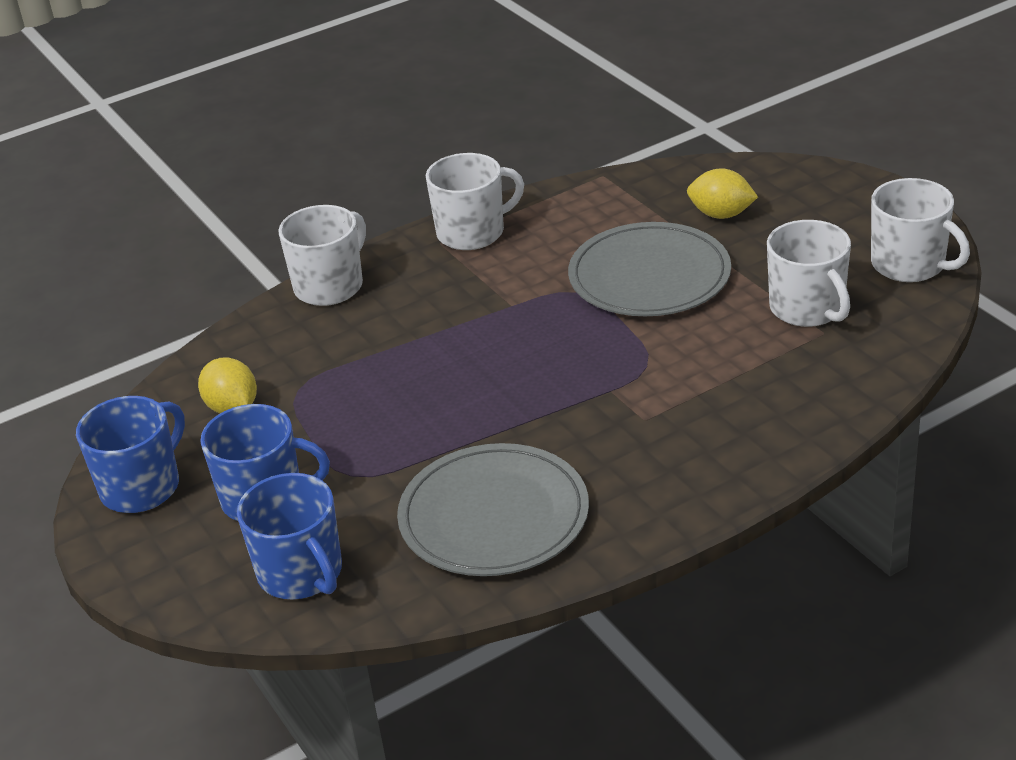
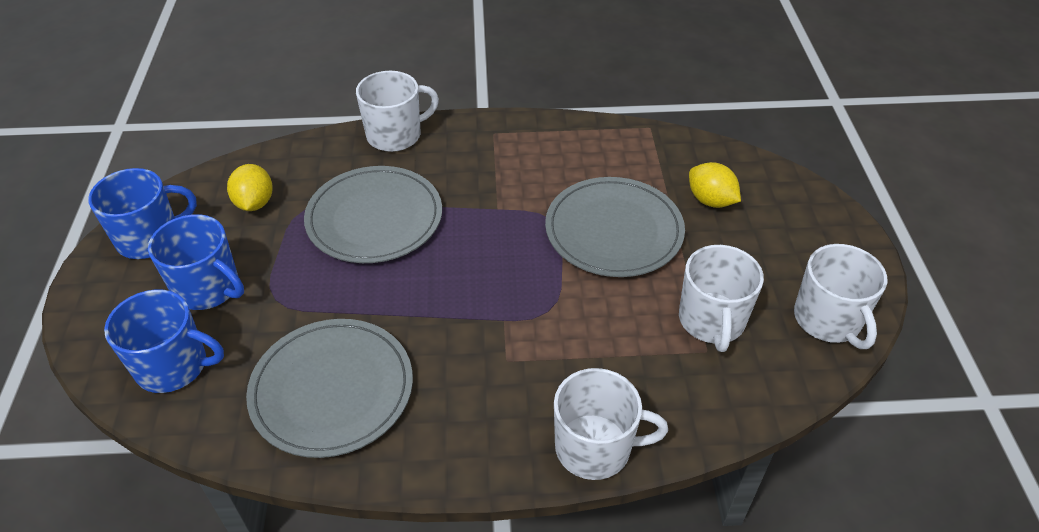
camera: 25 degrees right, 10 degrees up
blue mug [237,473,342,599] -> blue mug turned 75 degrees counterclockwise [104,289,224,393]
white mug [426,153,524,250] -> white mug moved to [554,368,668,480]
none -> grey plate [304,166,442,263]

